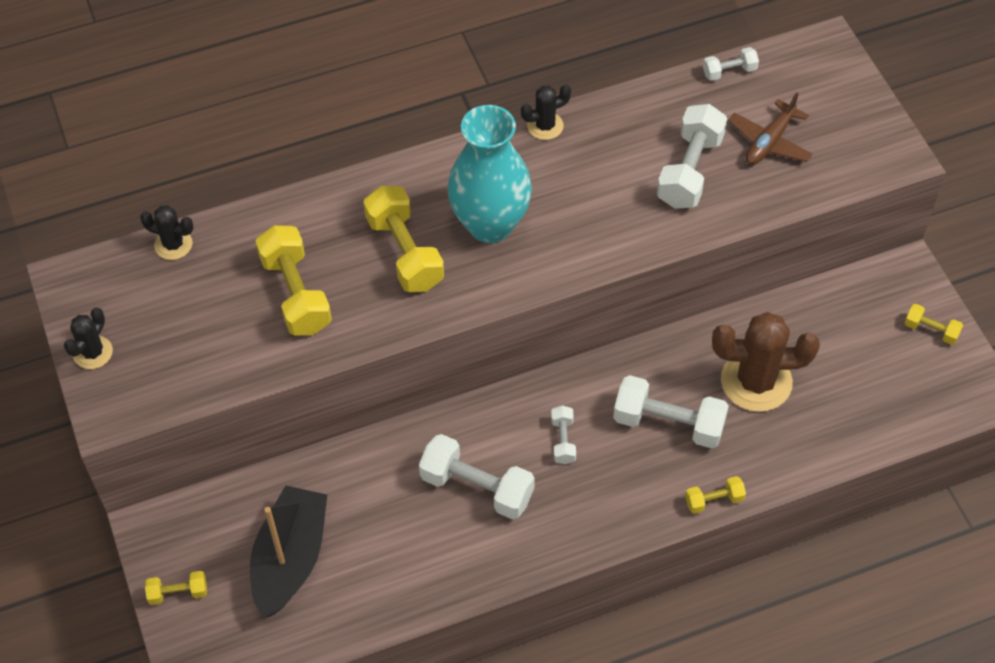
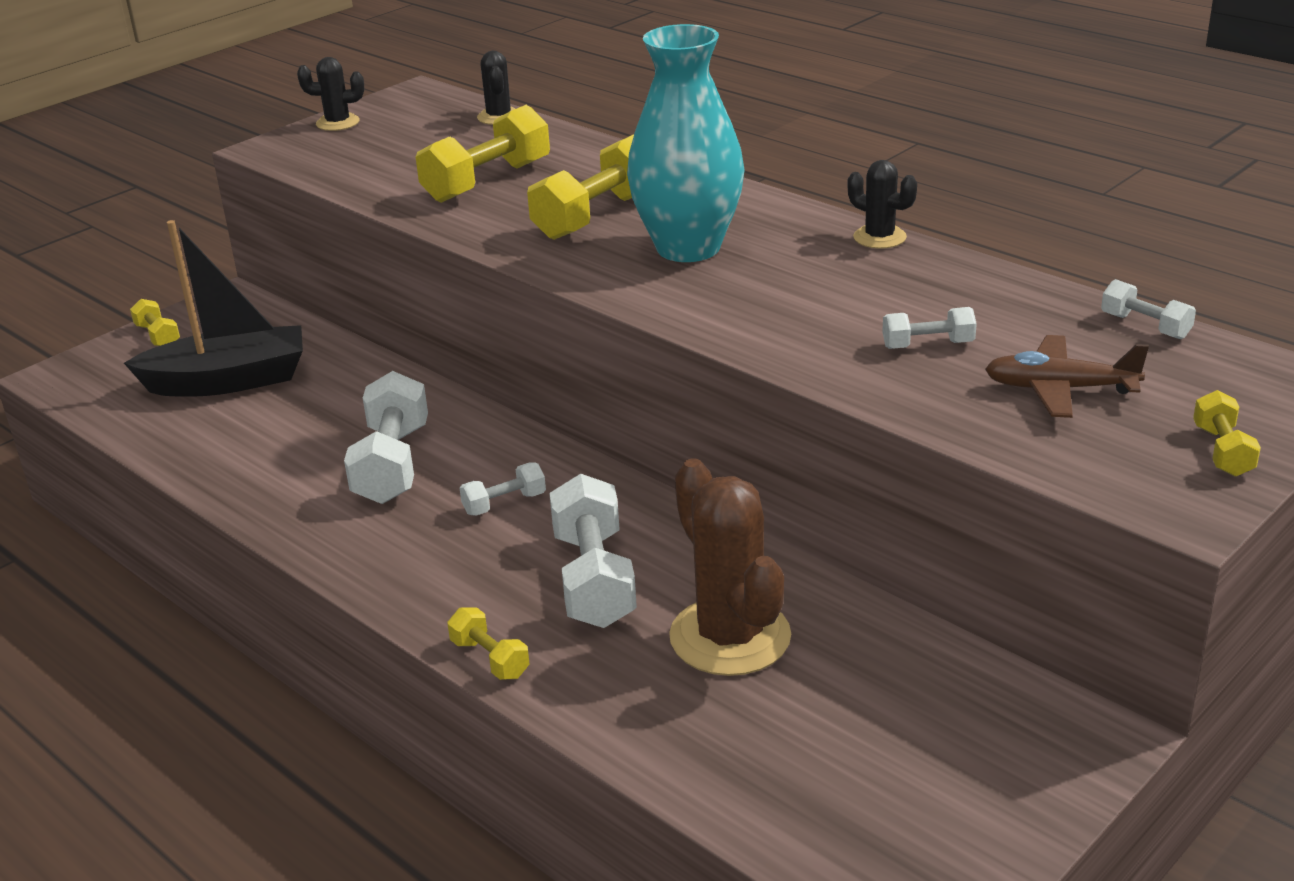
camera: 65 degrees right, 25 degrees down
white dumbbell [657,104,727,209] -> white dumbbell [882,307,977,349], size x0.51
yellow dumbbell [905,304,963,345] -> yellow dumbbell moved to [1193,390,1261,476]

